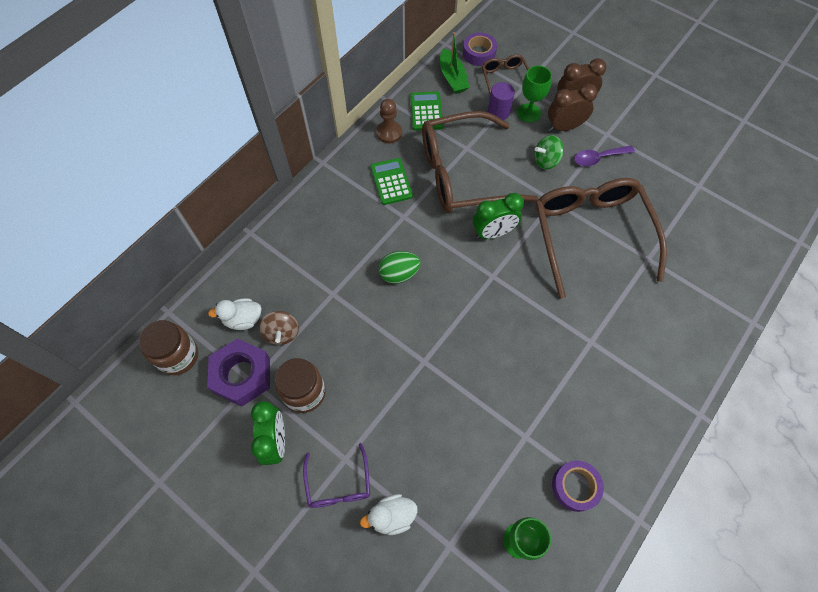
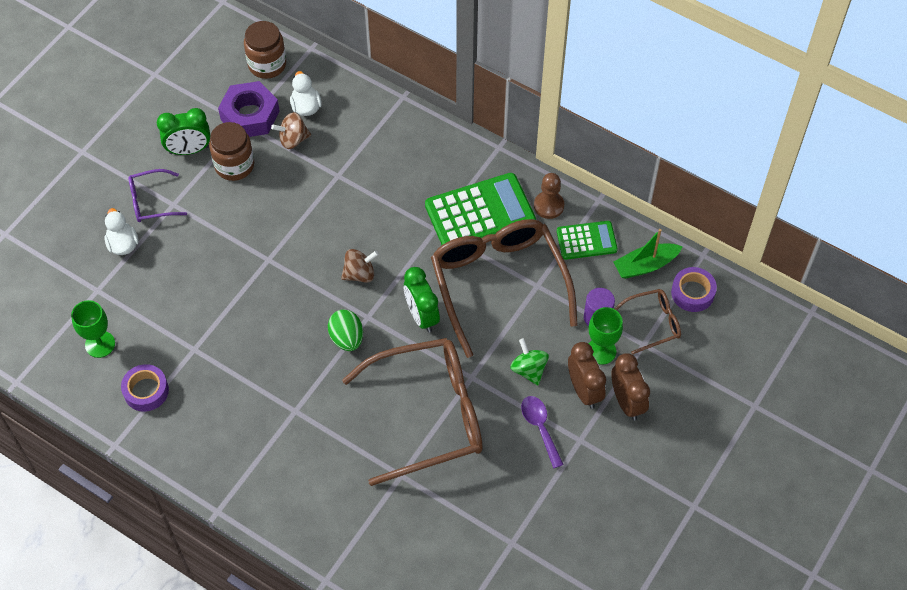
camera: 85 degrees right, 5 degrees down
green calculator [370,158,413,205] -> green calculator [425,173,536,245], size x1.76
green egg [379,251,421,284] -> green egg moved to [328,310,363,351]
none -> brown spinning top [341,249,379,283]

